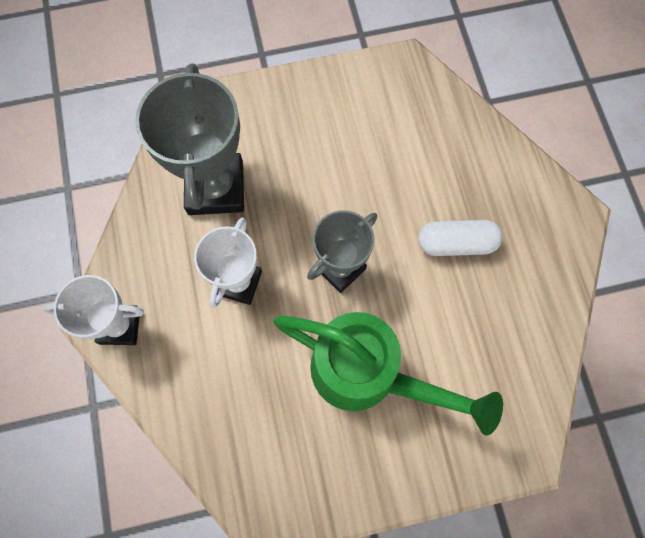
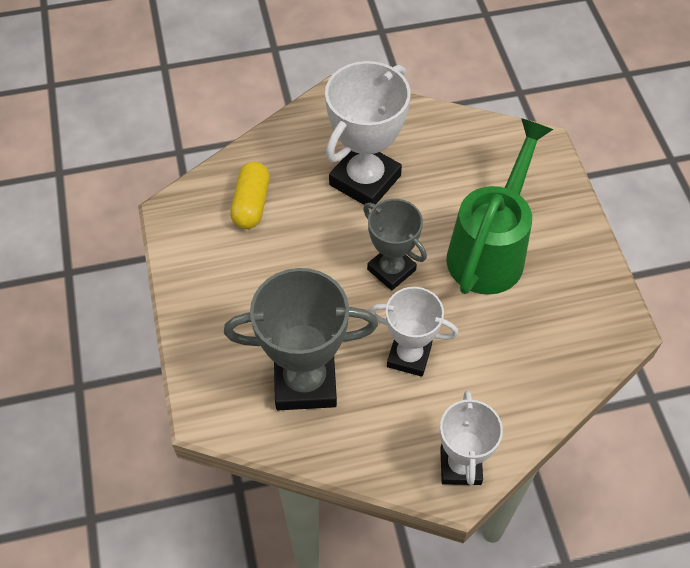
camera: 90 degrees left, 15 degrees down
white capsule [418,220,503,256] -> white trophy [325,61,411,209]
none -> yellow capsule [230,162,270,229]

